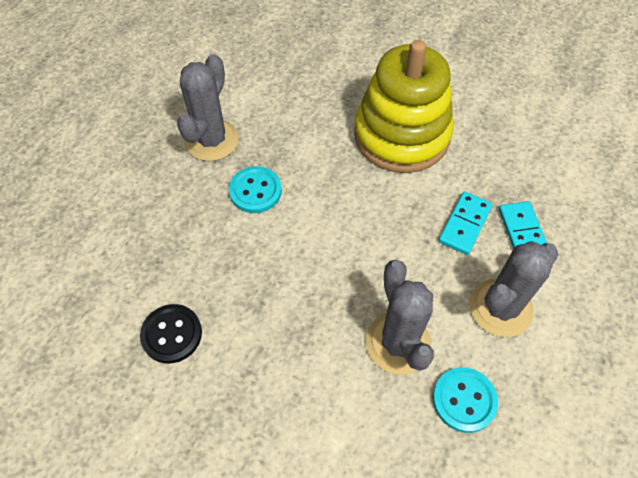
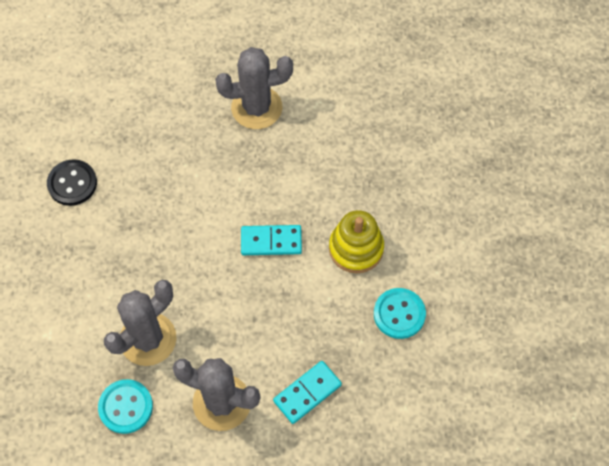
camera: 60 degrees right, 5 degrees up
turquoise button [229,166,282,213] -> turquoise button moved to [374,288,426,339]
yellow stacking toy [354,40,454,173] -> yellow stacking toy [329,210,384,273], size x0.56
turquoise domino [438,192,493,255] -> turquoise domino moved to [241,225,302,255]

